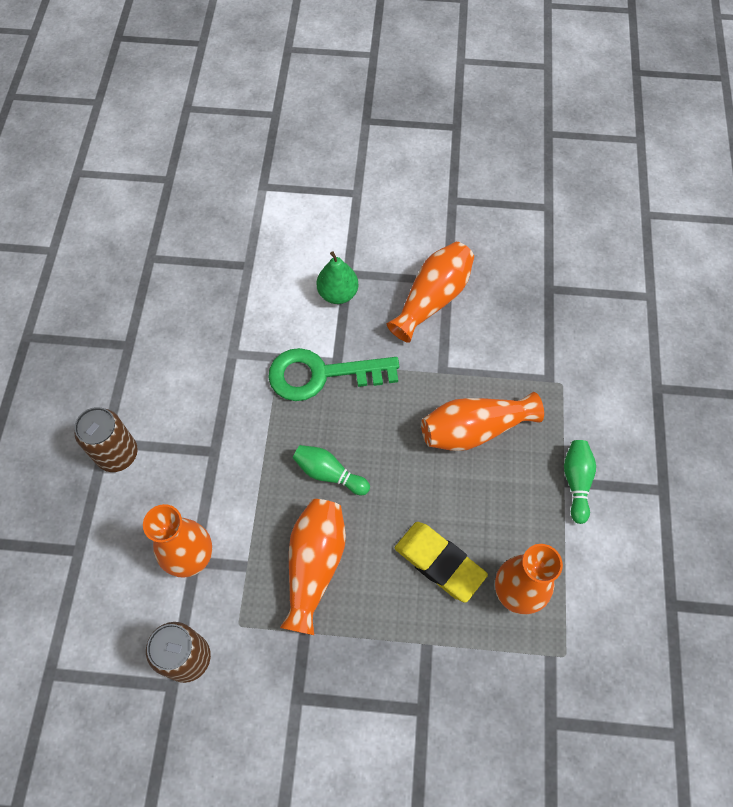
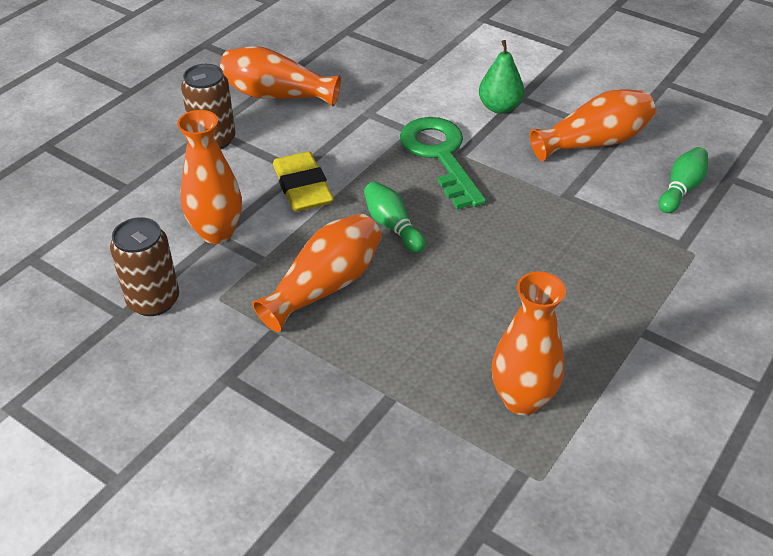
camera: 30 degrees right, 20 degrees down
green key [268,348,399,401] -> green key turned 45 degrees clockwise [400,117,486,209]
yellow eraser [395,522,488,603] -> yellow eraser moved to [273,151,334,212]
orange vase [421,392,544,451] -> orange vase moved to [220,46,341,107]
green bowling pin [564,440,596,524] -> green bowling pin moved to [659,147,708,213]

